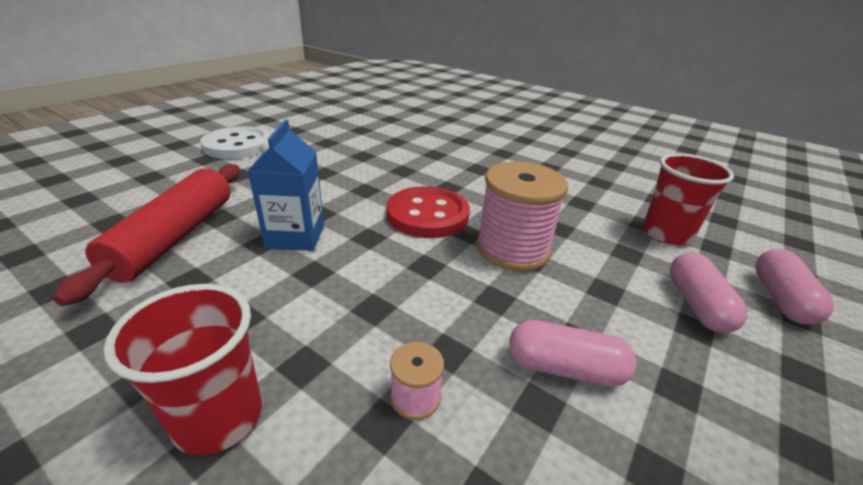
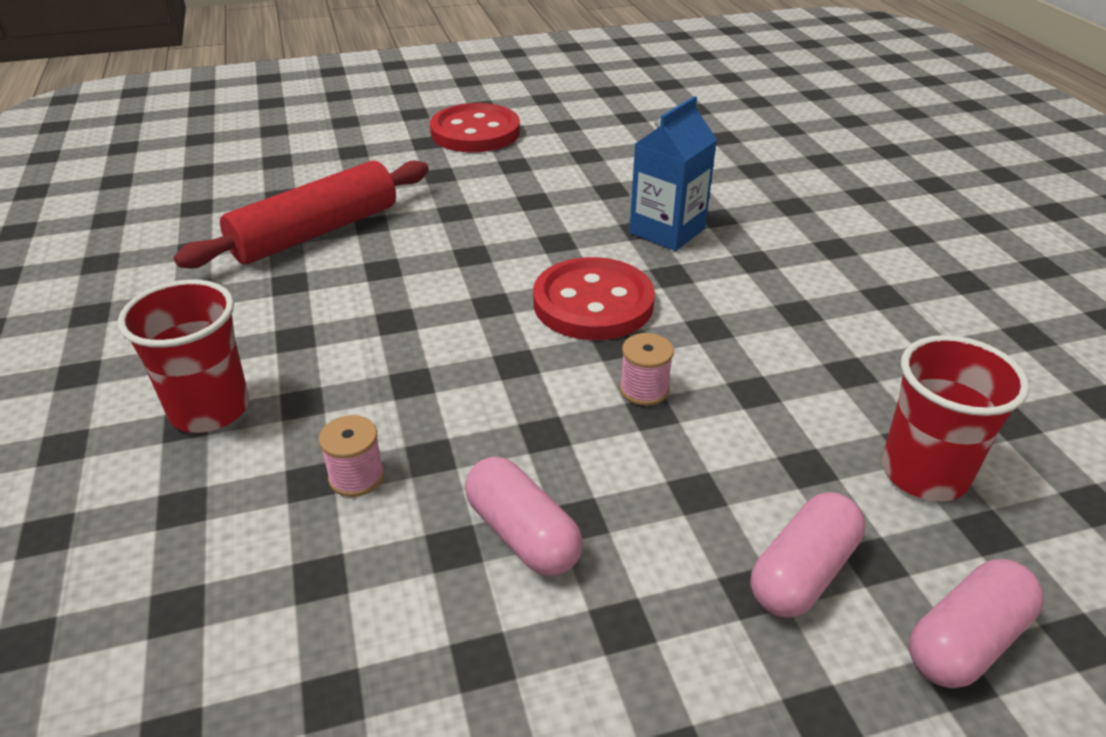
camera: 40 degrees right, 5 degrees up
white button [200,126,270,159] -> red button [430,103,520,152]
blue carton [247,120,324,251] -> blue carton moved to [629,96,717,251]
pink spool [476,162,568,271] -> pink spool [620,333,674,406], size x0.45

